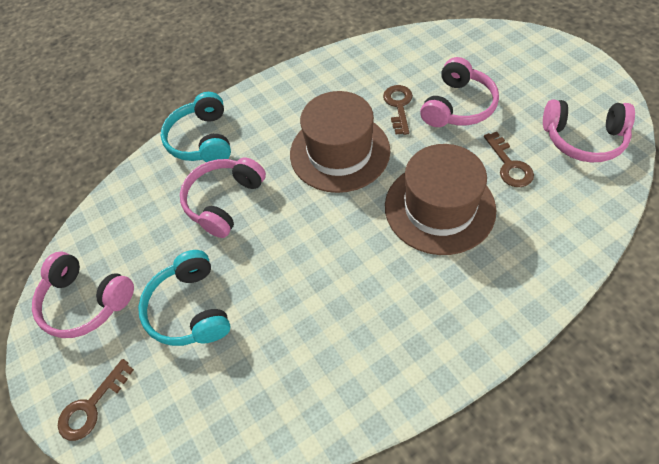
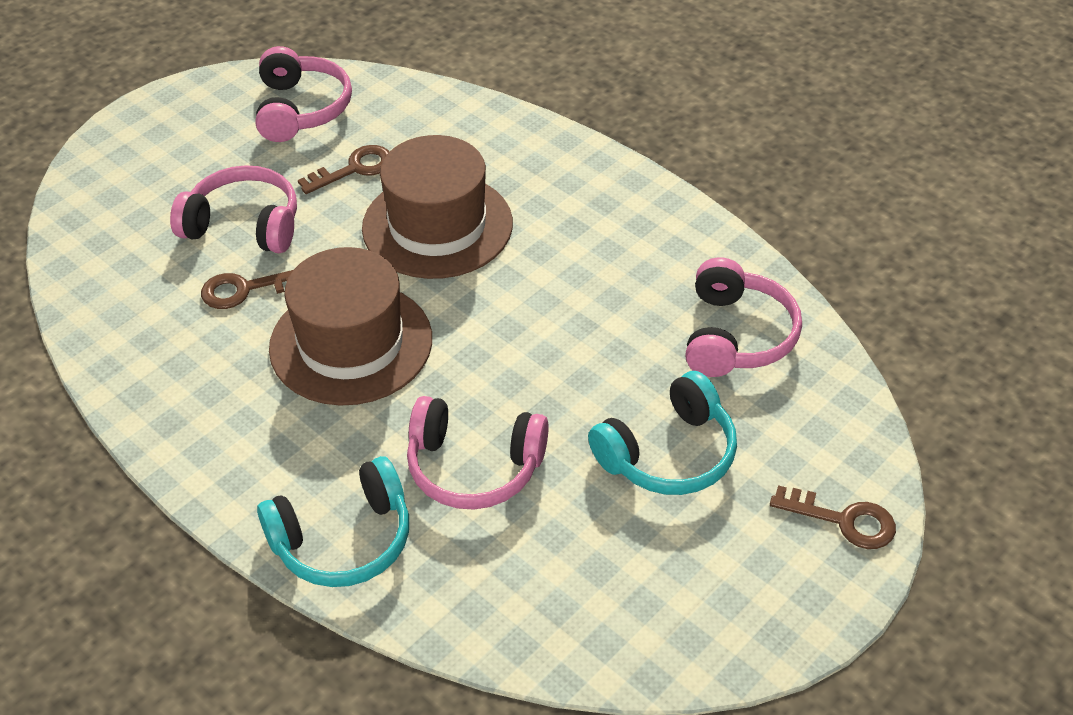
camera: 110 degrees left, 10 degrees down
pink headphones [32,252,134,338] -> pink headphones moved to [685,257,802,377]

